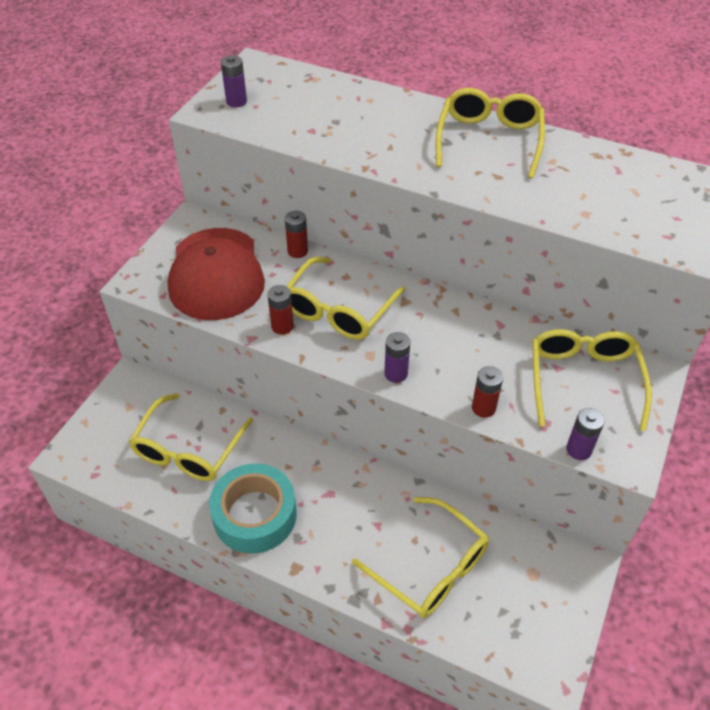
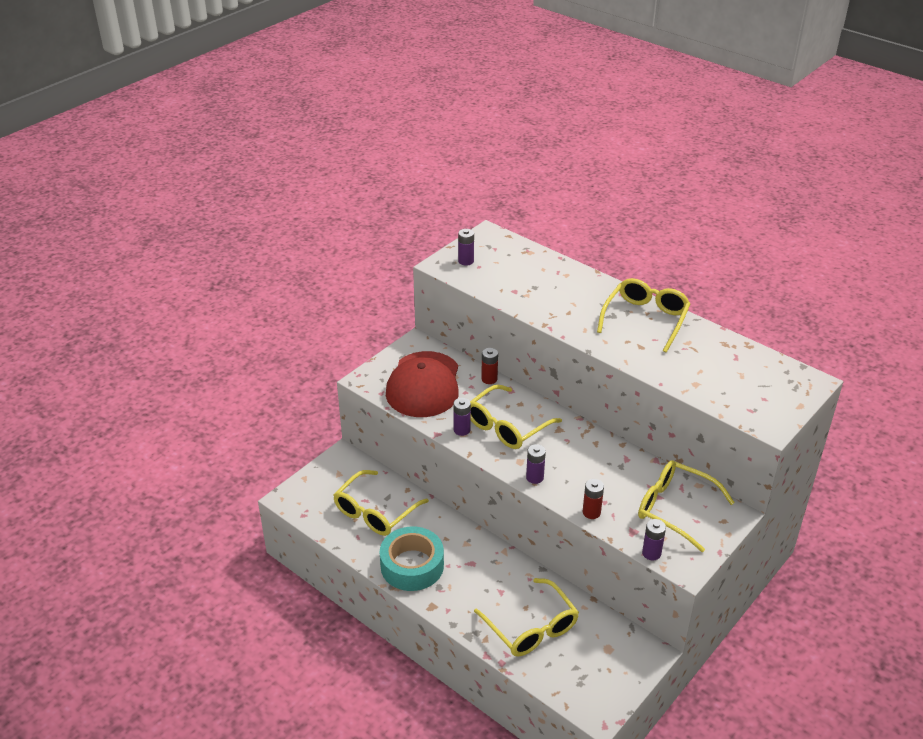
camera: 15 degrees right, 10 degrees down
red battery [267,285,294,335] -> purple battery [453,398,471,436]
yellow glasses [532,329,652,431] -> yellow glasses turned 75 degrees counterclockwise [638,460,735,552]

